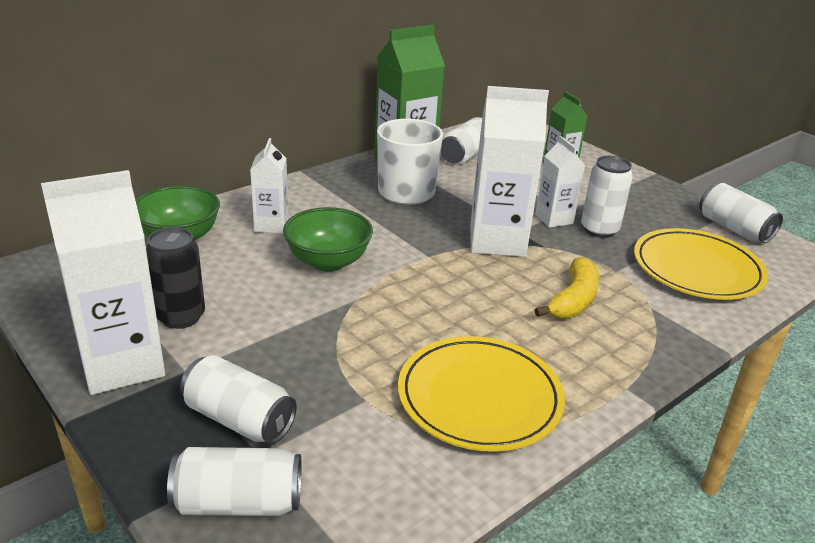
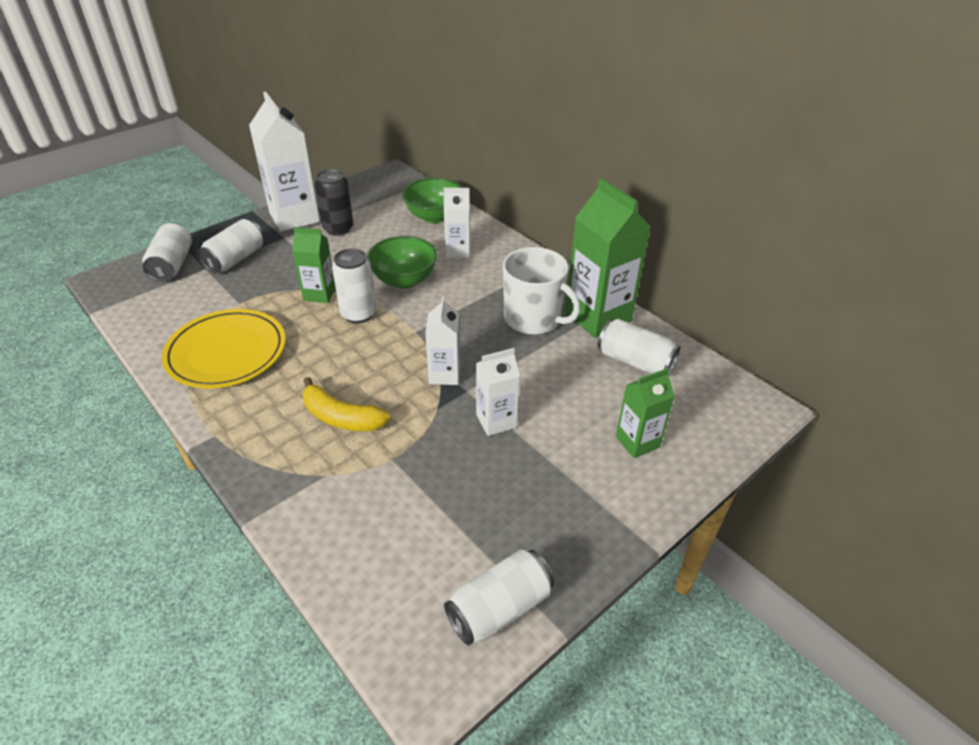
camera: 90 degrees right, 10 degrees up
white carton [470,86,549,257] -> white carton [425,297,460,385], size x0.56
white can [581,156,633,238] -> white can moved to [332,248,376,324]
yellow plate [634,228,768,300] -> none
none -> green carton [292,227,336,303]

